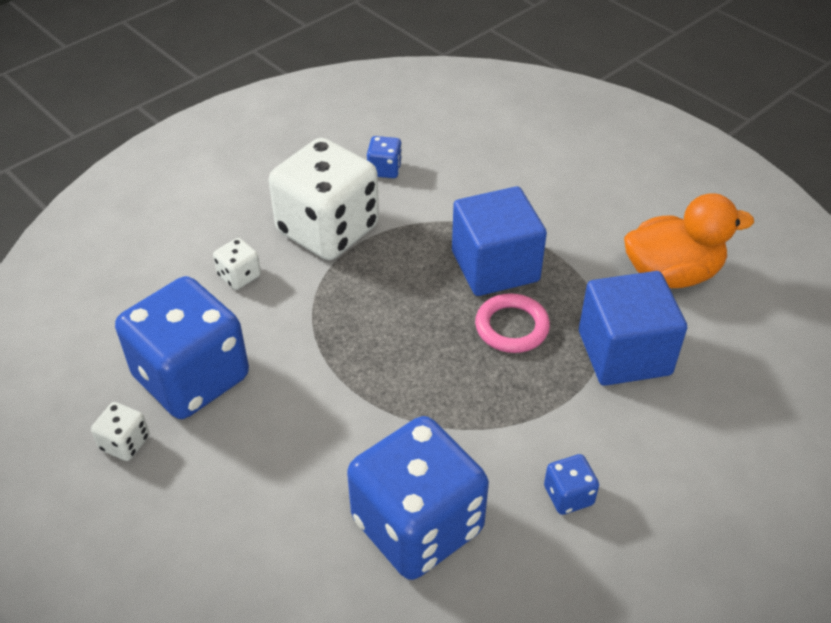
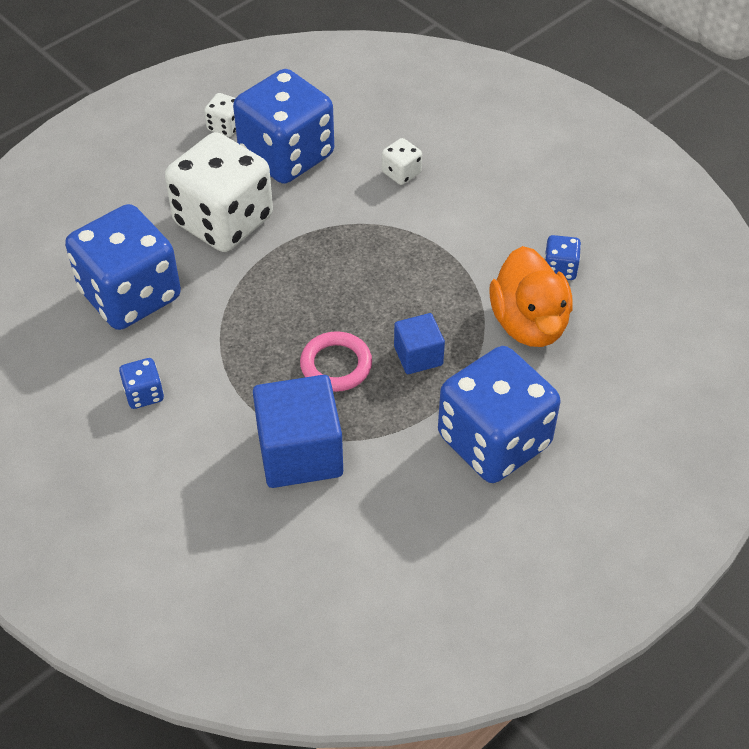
camera: 90 degrees right, 5 degrees up
white dice [269,138,379,260] -> white dice moved to [165,132,273,252]
blue cube [452,186,547,296] -> blue cube [394,313,445,374], size x0.55
orange duck [624,193,754,288] -> orange duck moved to [489,246,573,347]
none -> blue dice [438,346,561,483]

